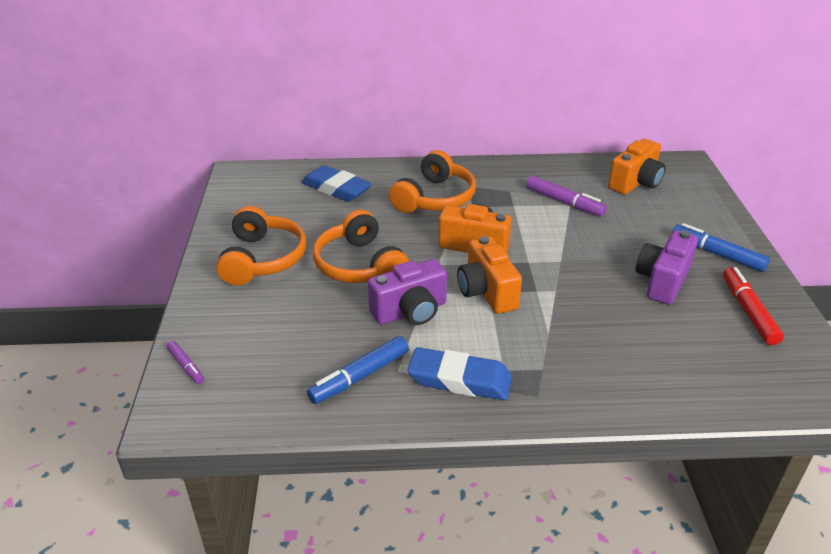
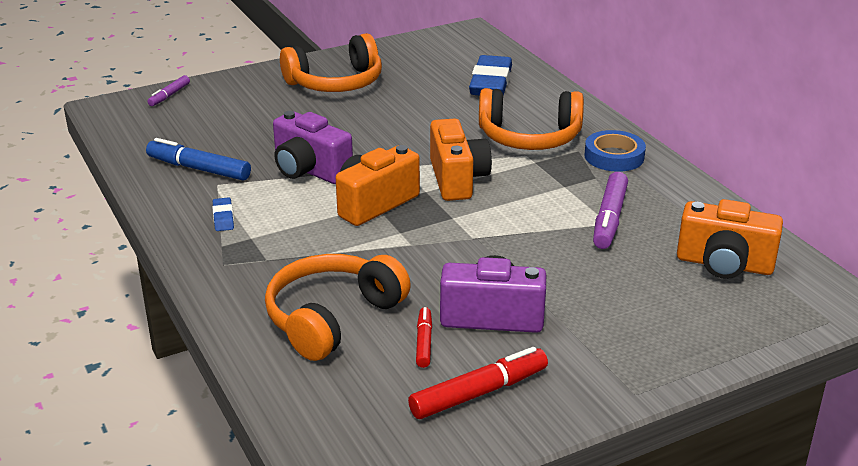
camera: 65 degrees right, 5 degrees down
orange headphones [313,210,409,283] -> orange headphones moved to [265,254,411,361]
blue eraser [408,347,512,400] -> blue eraser [212,197,234,231], size x0.46
blue marker [672,223,770,272] -> none
none -> red marker [416,307,432,368]
none -> blue tape [584,130,646,172]

